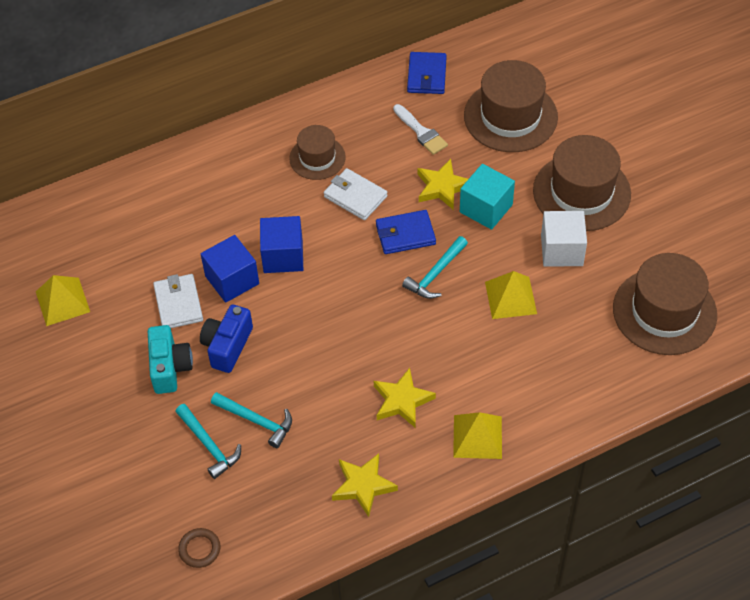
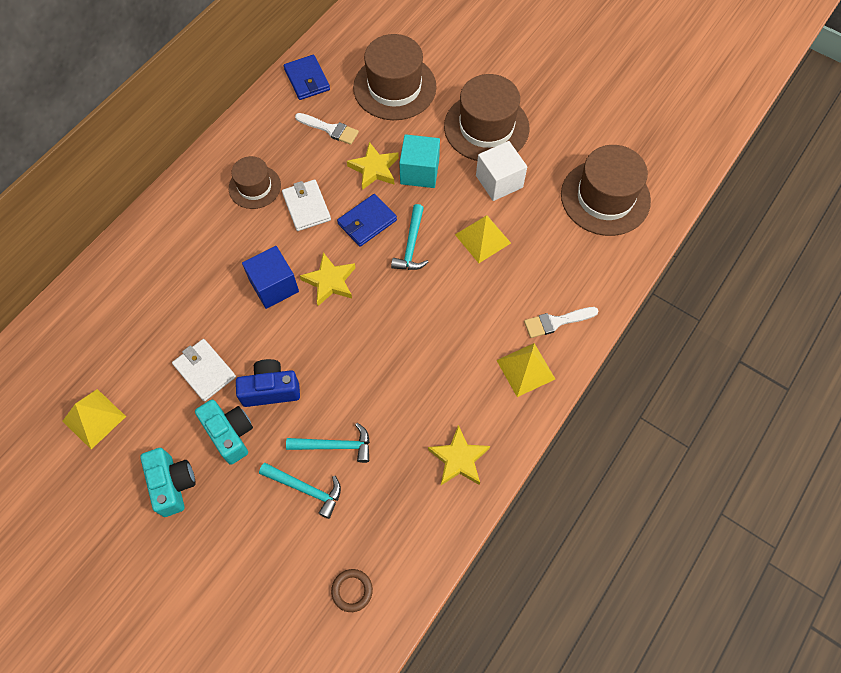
camera: 30 degrees left, 10 degrees up
blue camera [200,305,253,373] -> blue camera turned 90 degrees clockwise [236,359,300,407]
blue cube [201,235,259,303] -> none
white wallet [324,168,388,220] -> white wallet turned 60 degrees clockwise [282,180,331,231]
yellow star [374,368,436,428] -> yellow star moved to [300,252,356,306]
none -> turquoise camera [140,448,196,517]
none -> white brush [524,307,599,338]

